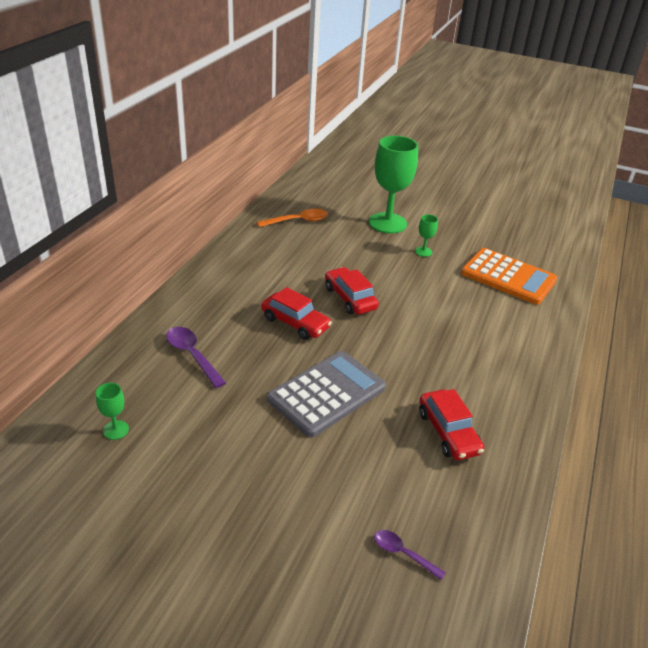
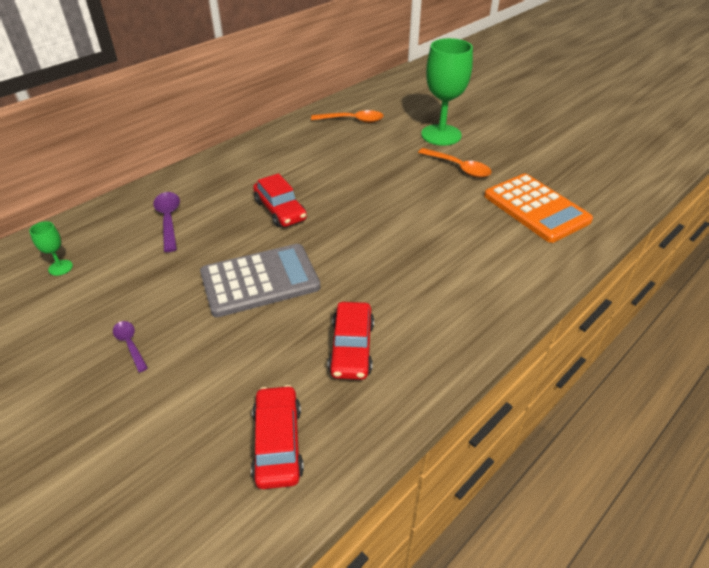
camera: 25 degrees right, 5 degrees up
red car [325,267,379,315] -> red car moved to [251,385,304,489]
purple spoon [374,530,446,580] -> purple spoon moved to [113,321,148,372]
green goblet [415,214,438,257] -> orange spoon [418,148,492,177]

